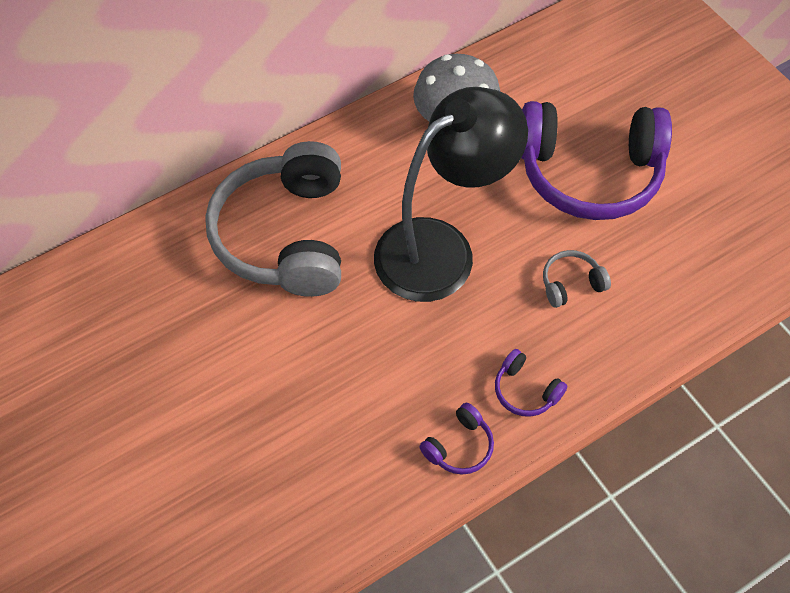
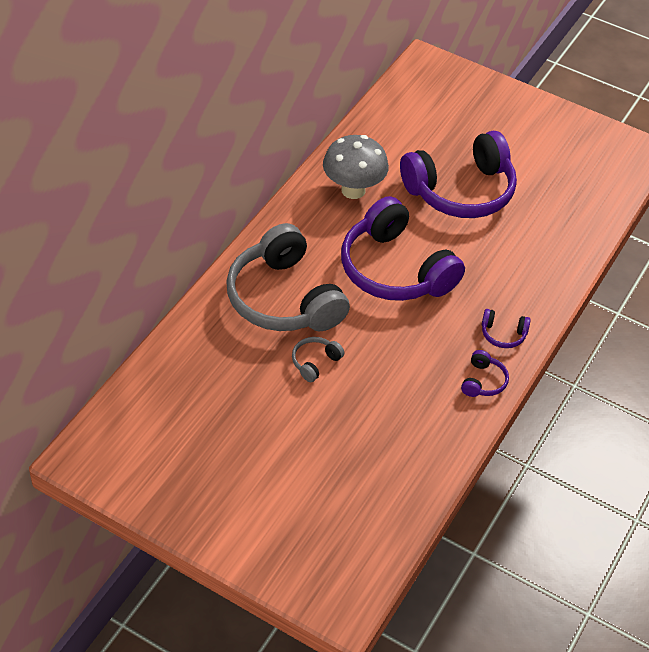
camera: 30 degrees left, 10 degrees down
black lamp [374,87,528,302] -> purple headphones [341,196,465,301]
grey headphones [543,250,611,308] -> grey headphones moved to [292,337,345,382]

